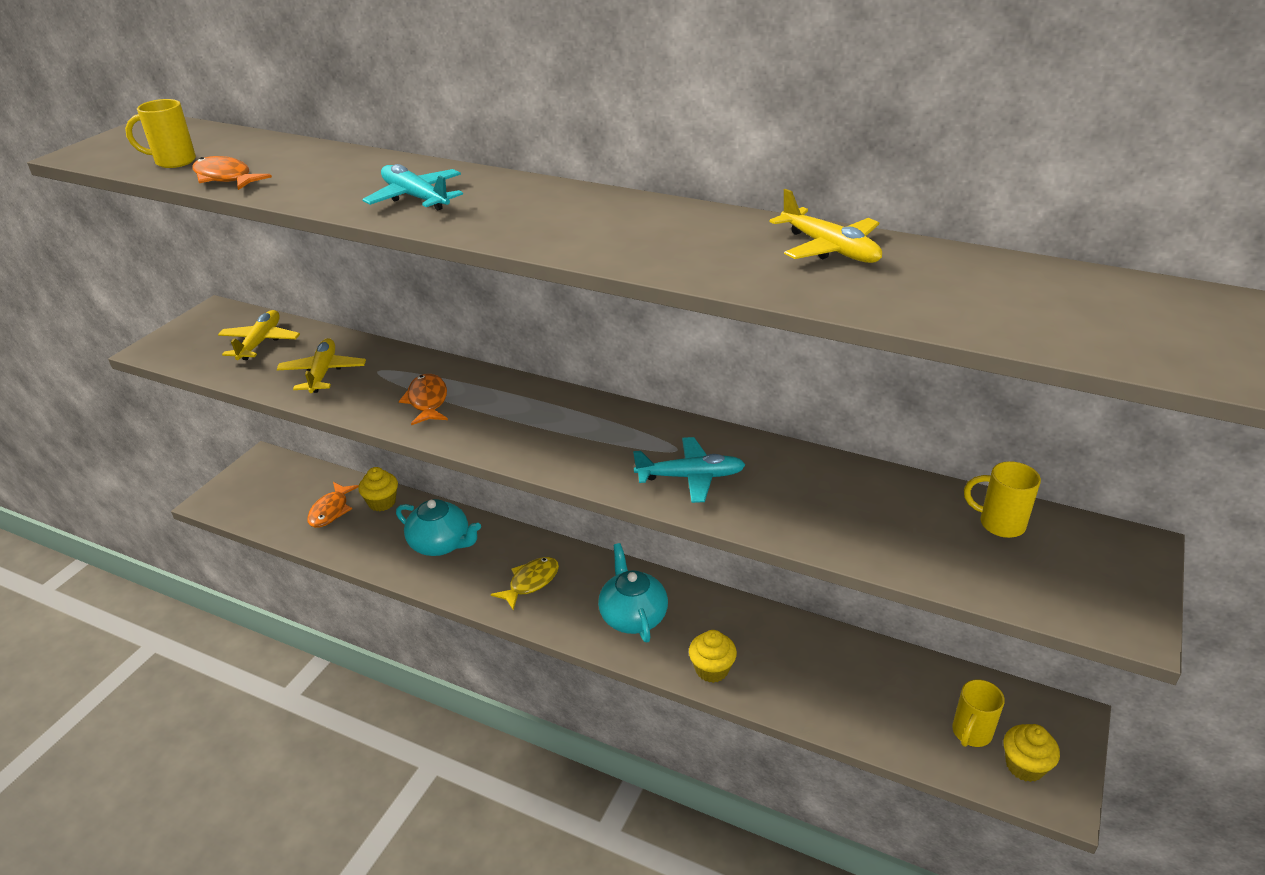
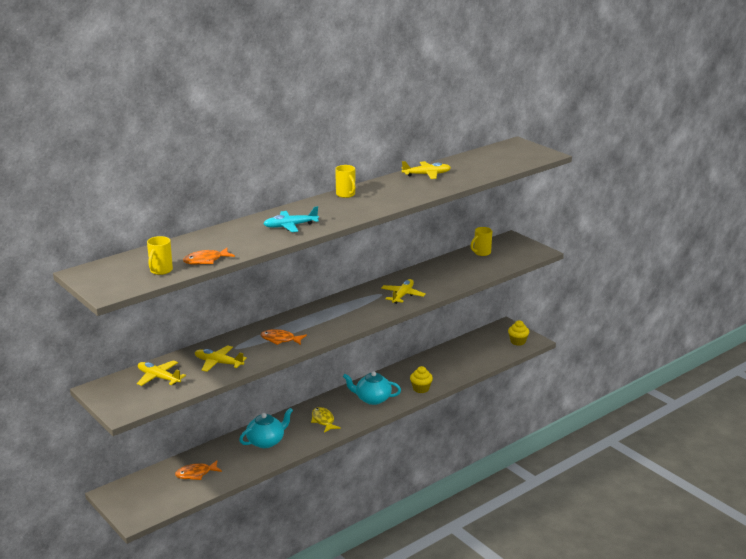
camera: 65 degrees left, 10 degrees down
orange fish [307,482,359,528] -> orange fish turned 120 degrees clockwise [175,461,222,480]
yellow cupcake [358,467,398,511] -> none
turquoise plane [633,437,745,503] -> yellow plane [381,279,426,304]
yellow mug [952,680,1005,747] -> yellow mug moved to [335,165,355,198]

